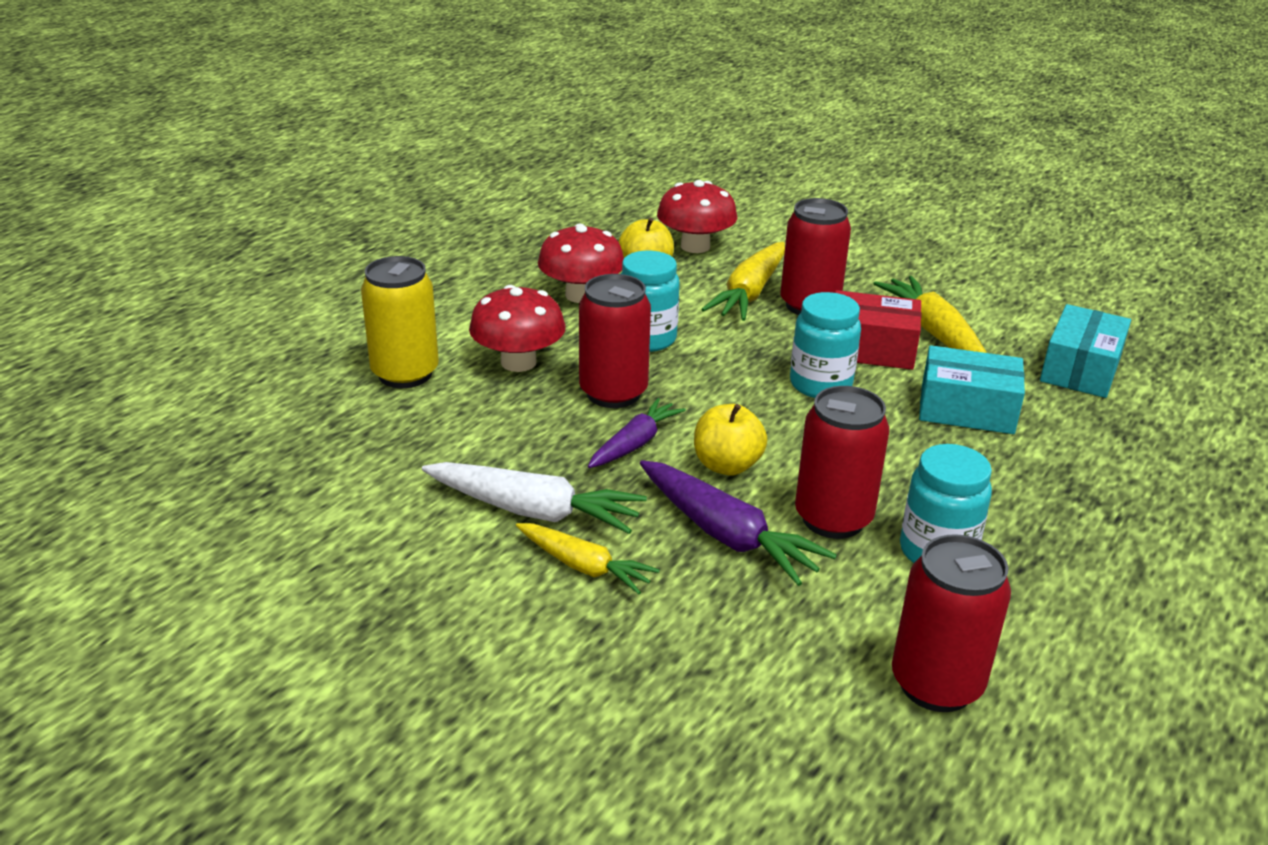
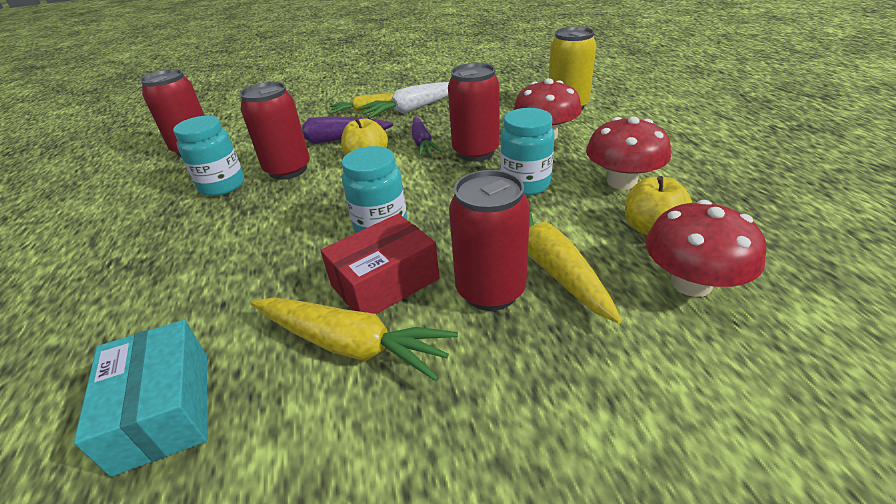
camera: 135 degrees right, 5 degrees up
turquoise box [919,345,1025,434] -> none

